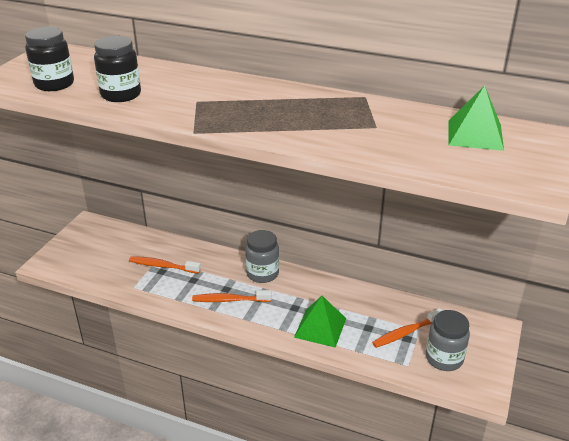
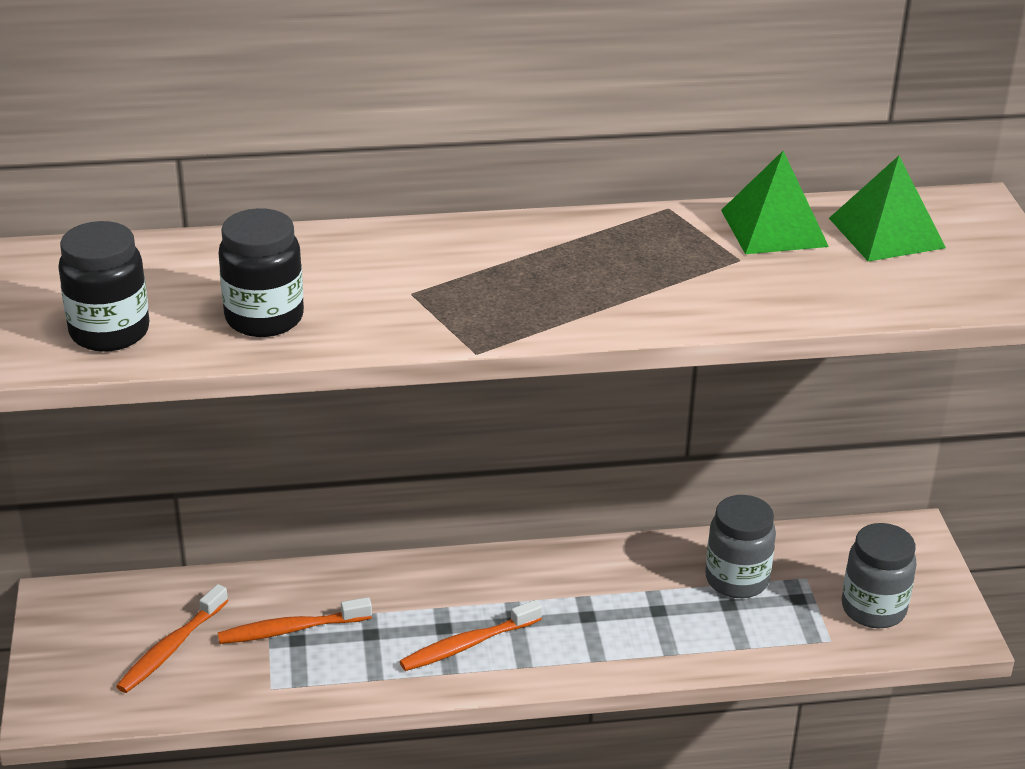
camera: 30 degrees left, 0 degrees up
grey jar [245,230,279,283] -> grey jar moved to [705,495,776,598]
green pyramid [294,296,346,348] -> green pyramid moved to [721,151,829,254]
orange toothbrush [372,308,443,348] -> orange toothbrush moved to [116,584,228,693]

